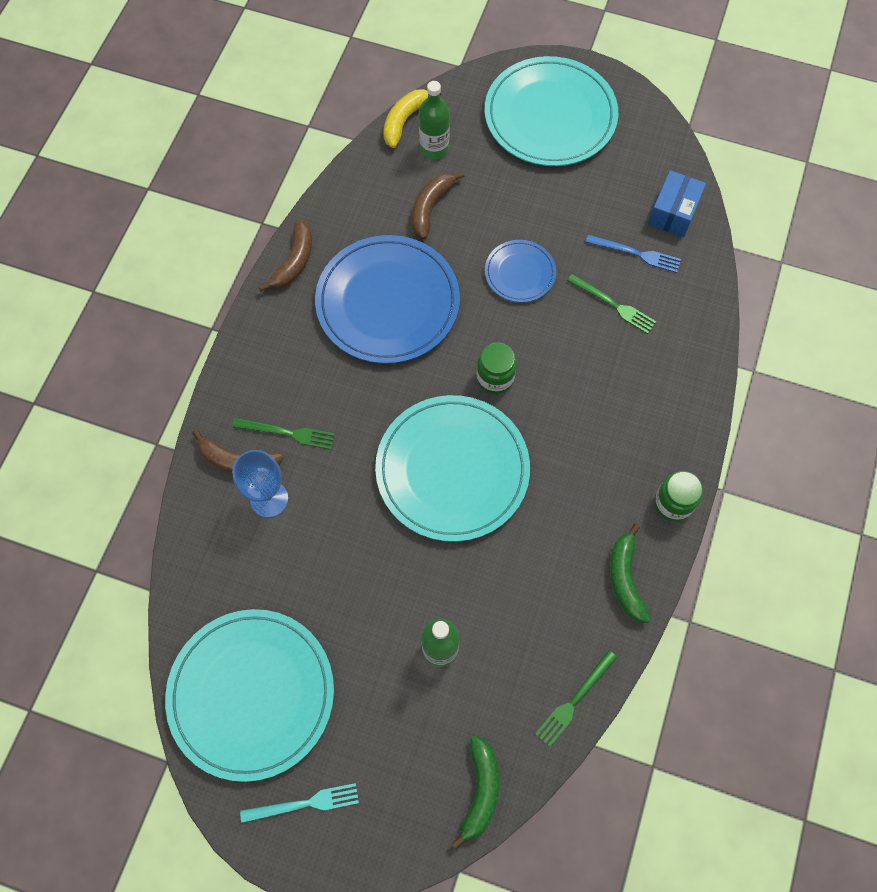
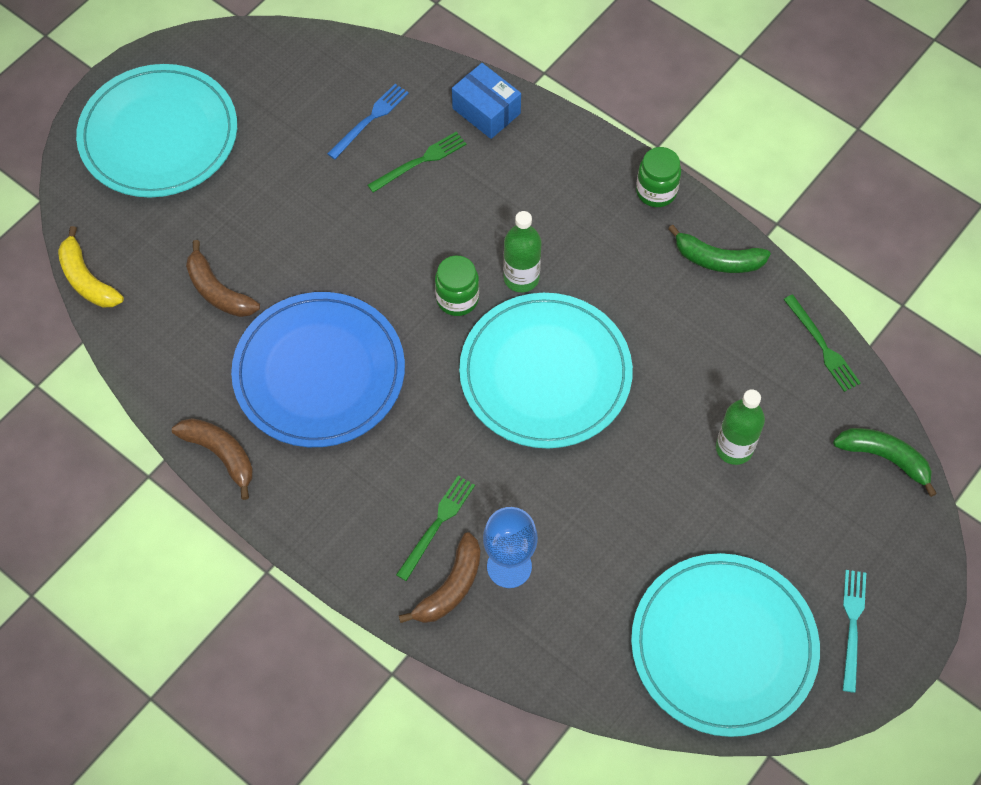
camera: 70 degrees left, 5 degrees down
green bottle [419,81,450,160] -> green bottle moved to [503,211,542,292]
blue plate [485,240,556,302] -> none
blue box [648,170,706,237] -> blue box moved to [452,63,521,139]

